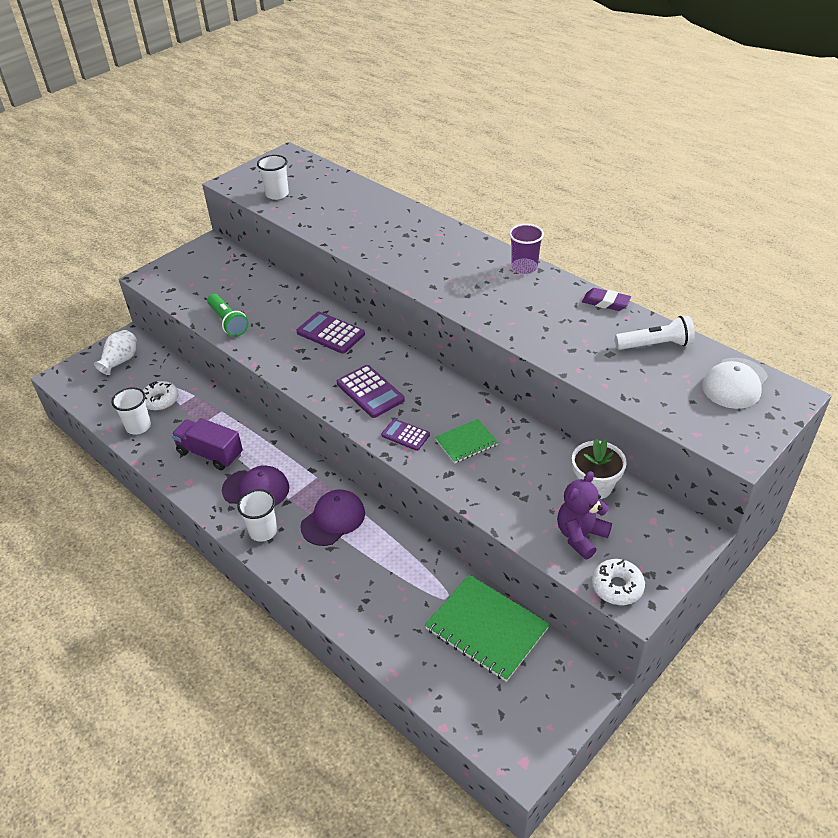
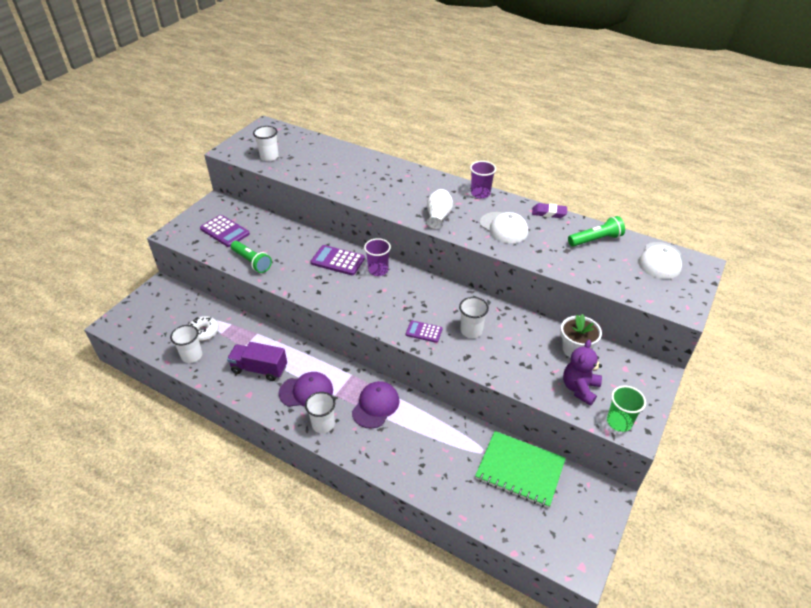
camera: 15 degrees left, 0 degrees up
white vase [94,330,137,375] -> white vase moved to [427,189,453,229]
purple calculator [337,365,405,418] -> purple calculator moved to [200,215,250,247]
green notebook [435,419,498,463] -> white cup [459,297,489,338]
white donut [592,559,645,605] -> green cup [607,386,646,432]
white flashlight [615,316,695,350] -> green flashlight [568,216,625,247]
none -> purple cup [364,238,391,276]
none -> white cap [480,212,528,243]

